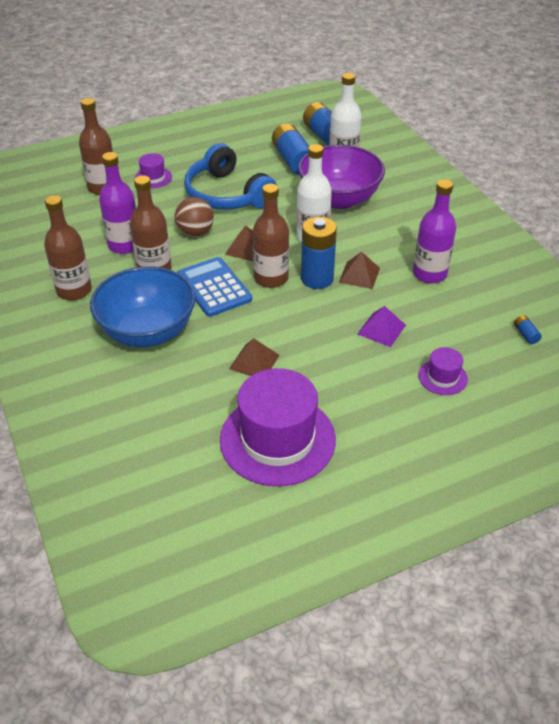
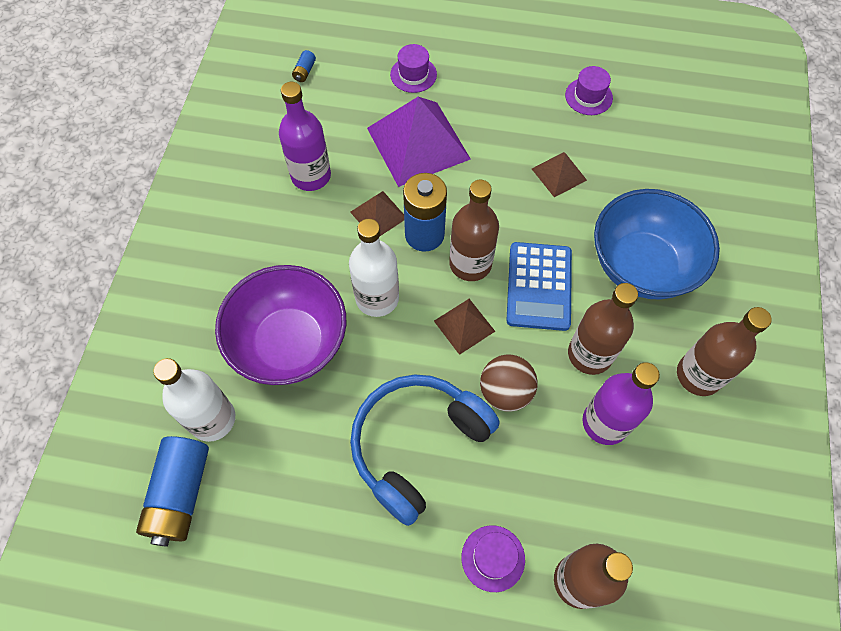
camera: 145 degrees left, 20 degrees up
blue headphones [184,143,277,209] -> blue headphones turned 135 degrees counterclockwise [350,374,500,526]
purple hat [220,368,336,486] -> purple hat [565,66,613,115], size x0.45
blue battery [272,123,309,175] -> none
purple pyramid [357,306,406,347] -> purple pyramid [367,97,471,187], size x2.01

